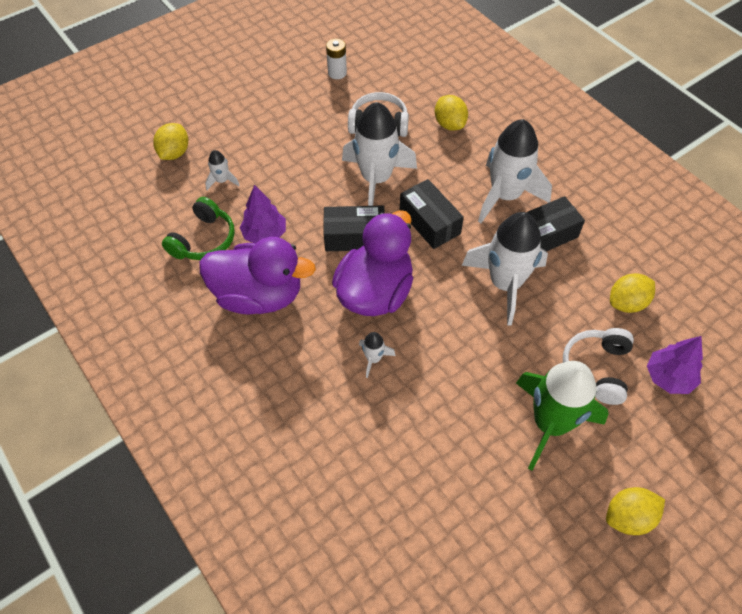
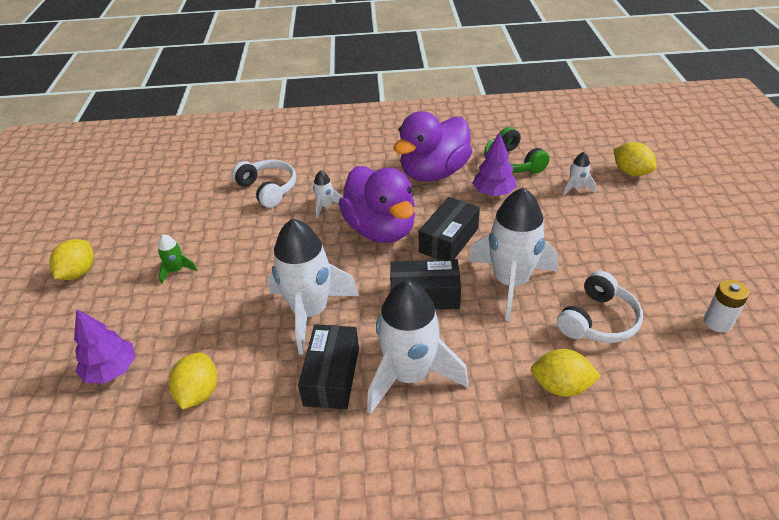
camera: 125 degrees right, 15 degrees down
green rocket [516,361,609,470] -> green rocket [158,234,198,284], size x0.43
white headphones [563,328,634,405] -> white headphones moved to [232,160,296,208]

